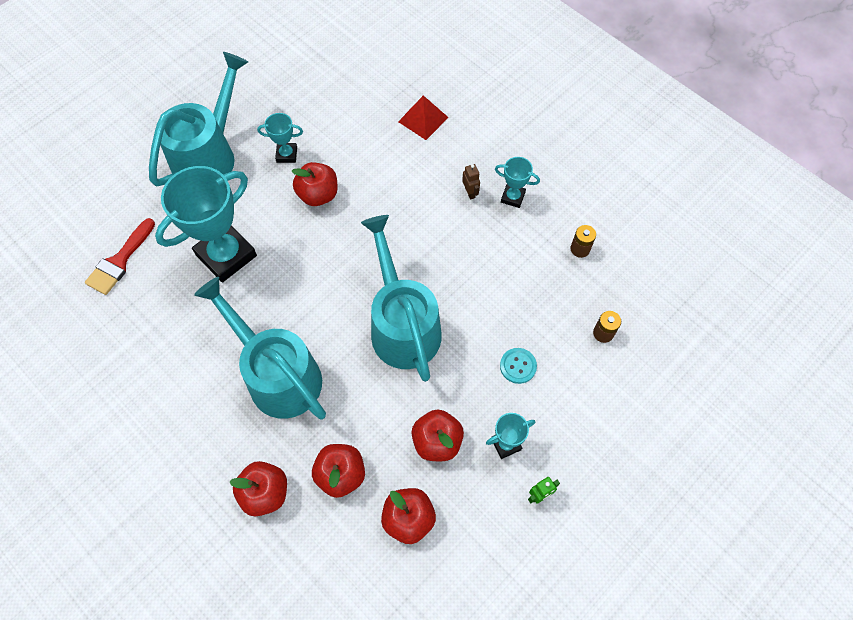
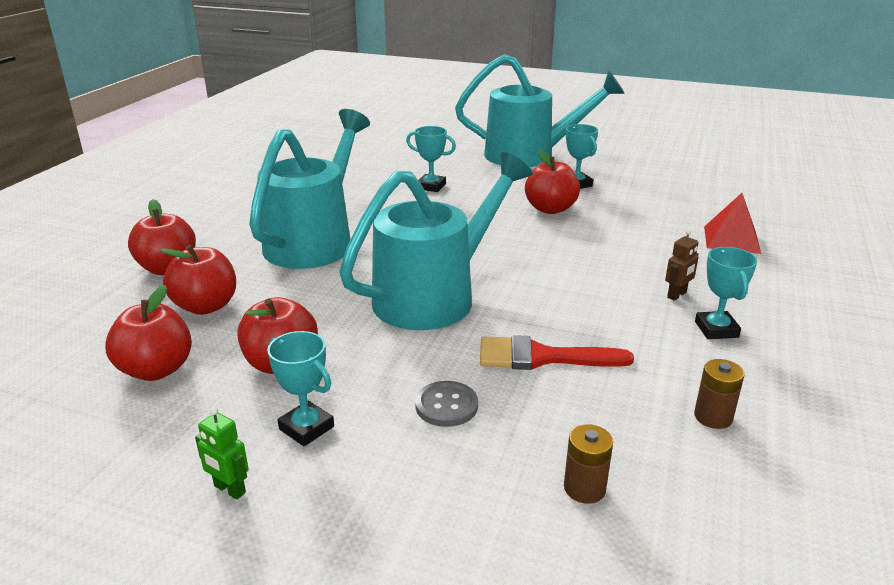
camera: 65 degrees right, 35 degrees down
red brush [85,218,155,295] -> red brush moved to [480,335,634,370]
turquoise trophy [155,166,257,282] -> turquoise trophy [406,126,456,192], size x0.47
turquoise button [500,348,537,384] -> grey button [415,381,478,427]

